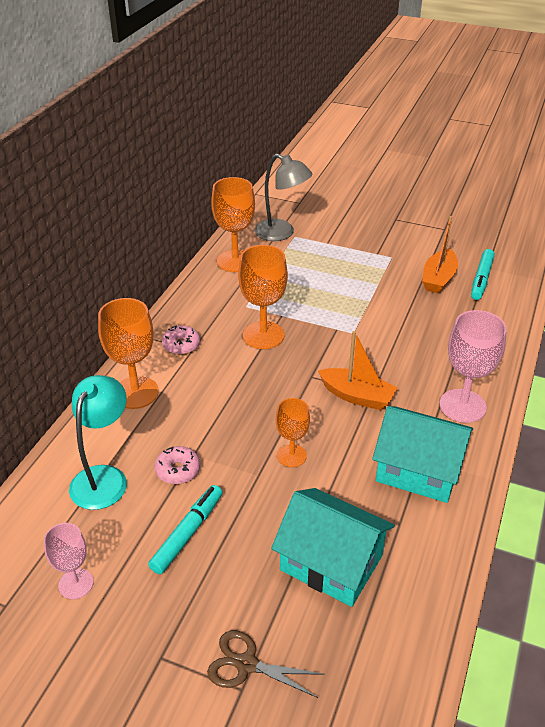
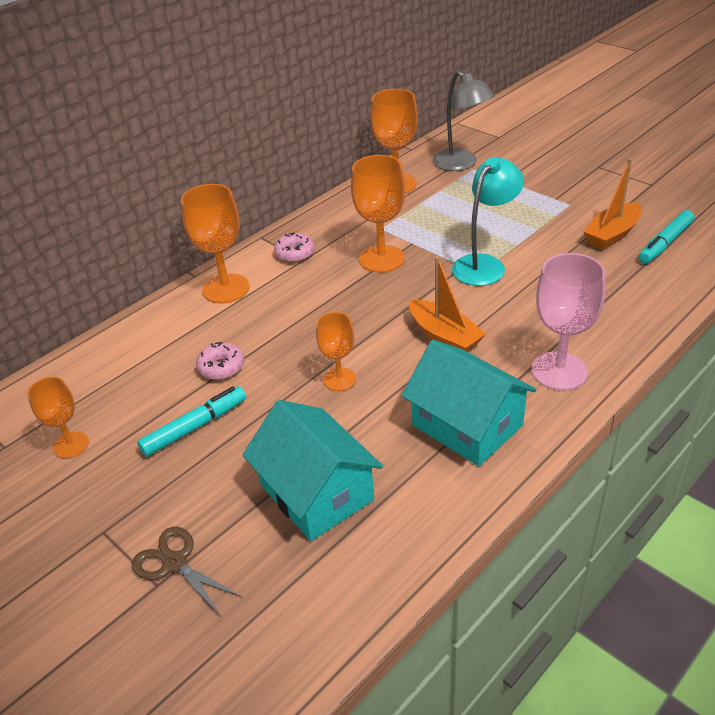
camera: 25 degrees right, 0 degrees up
pink goblet [44,523,93,599] -> orange goblet [27,377,89,458]
turquoise lamp [69,375,127,510] -> turquoise lamp moved to [452,158,524,286]

